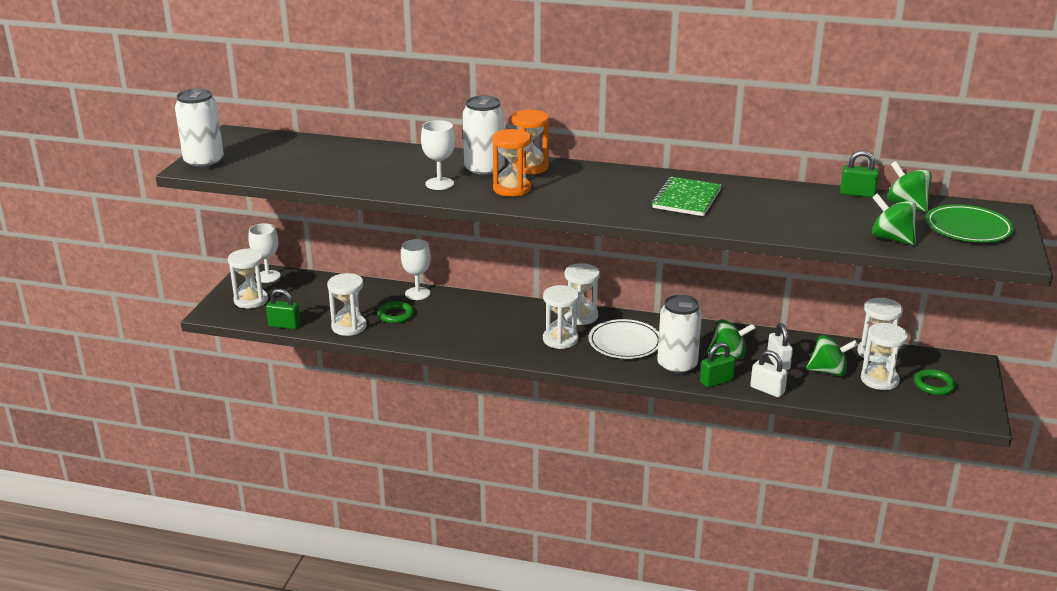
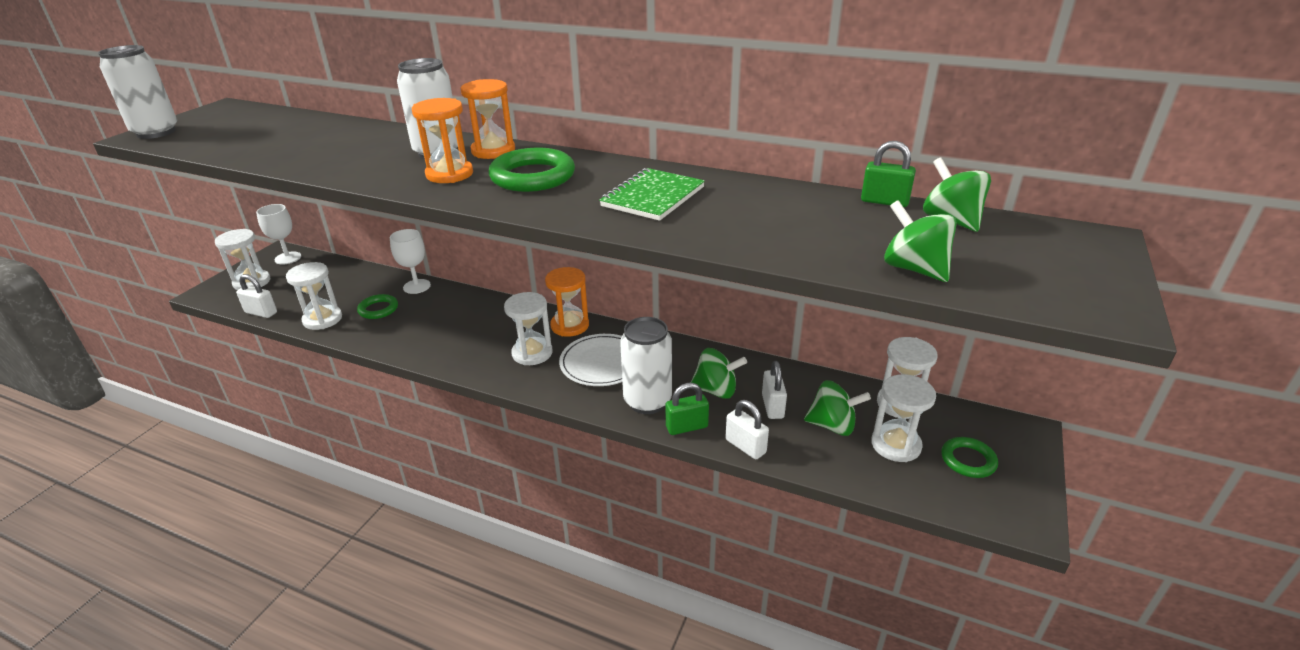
camera: 10 degrees right, 5 degrees up
green padlock [266,289,300,329] -> white padlock [236,274,277,318]
white goblet [421,120,455,190] -> none
white hourglass [564,263,600,325] -> orange hourglass [545,267,589,337]
green plate [926,204,1014,242] -> none
none -> green ring [488,148,575,192]

